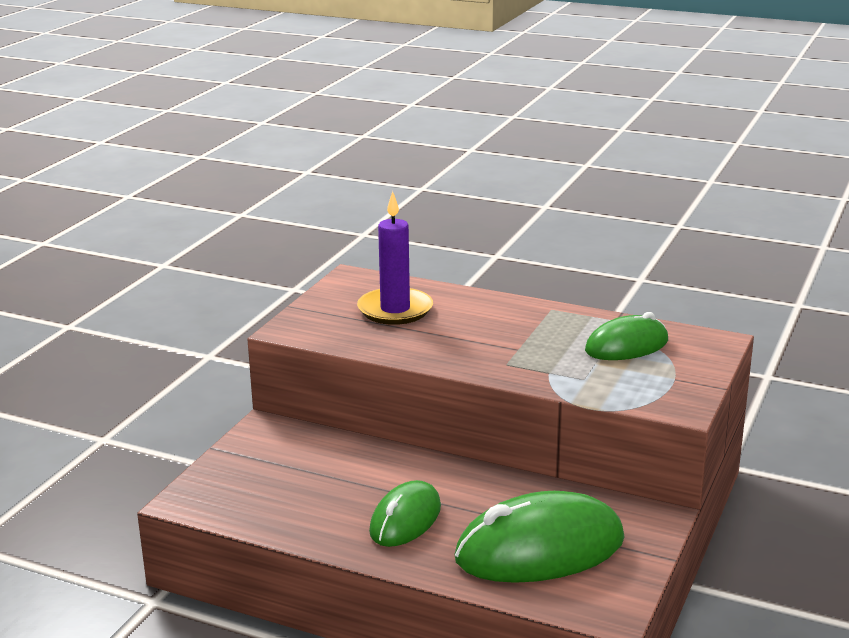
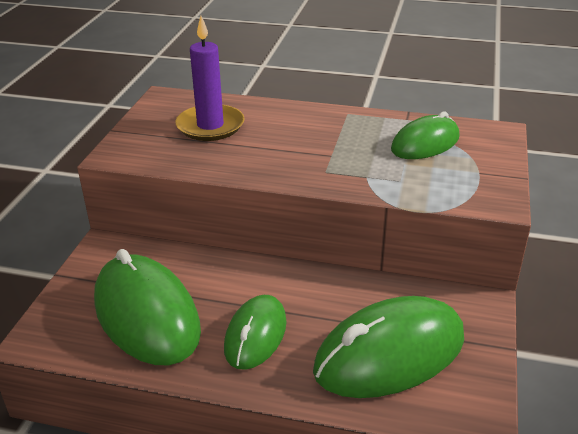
camera: 10 degrees left, 10 degrees up
none -> green mouse [94,249,201,365]

